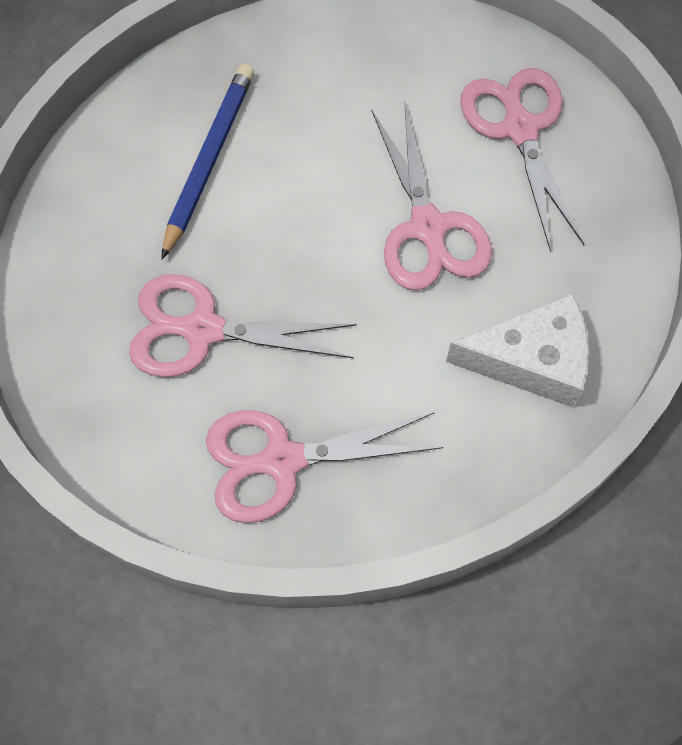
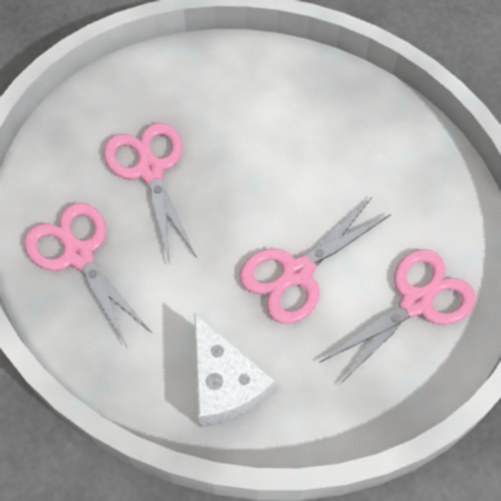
camera: 65 degrees right, 5 degrees down
blue pencil [161,64,254,260] -> none

